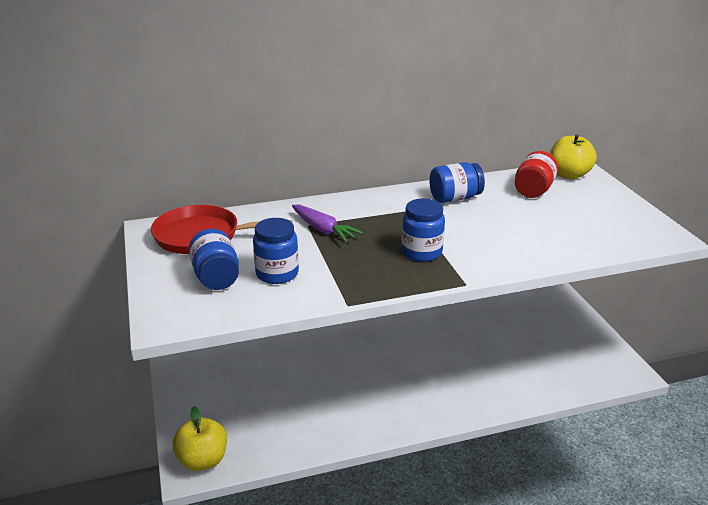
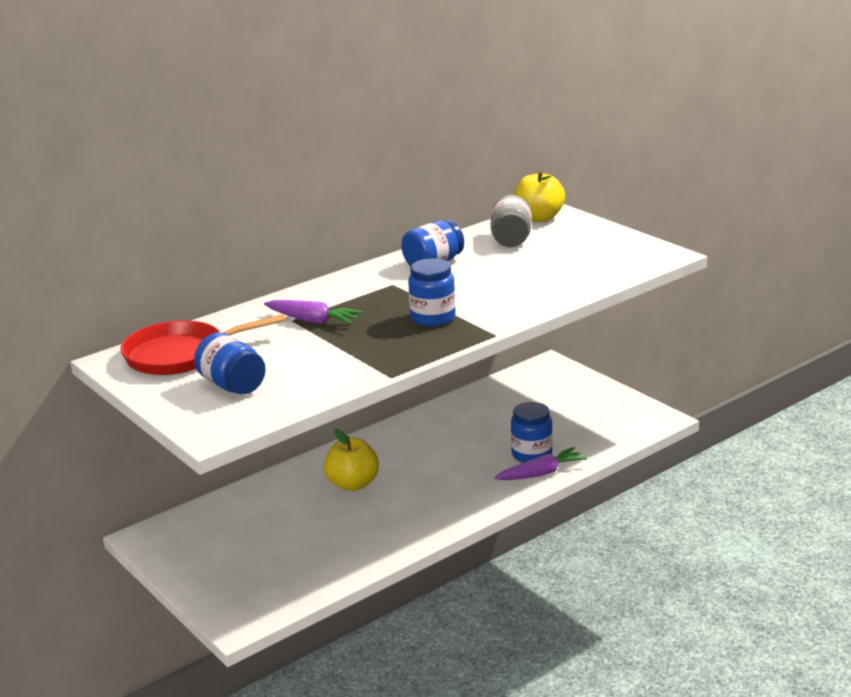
camera: 20 degrees left, 5 degrees down
yellow apple [173,406,227,471] -> yellow apple moved to [324,429,379,491]
blue jar [253,218,299,284] -> blue jar moved to [511,402,553,463]
red jar [515,151,558,198] -> grey jar [490,195,531,247]
none -> purple carrot [495,447,587,480]

